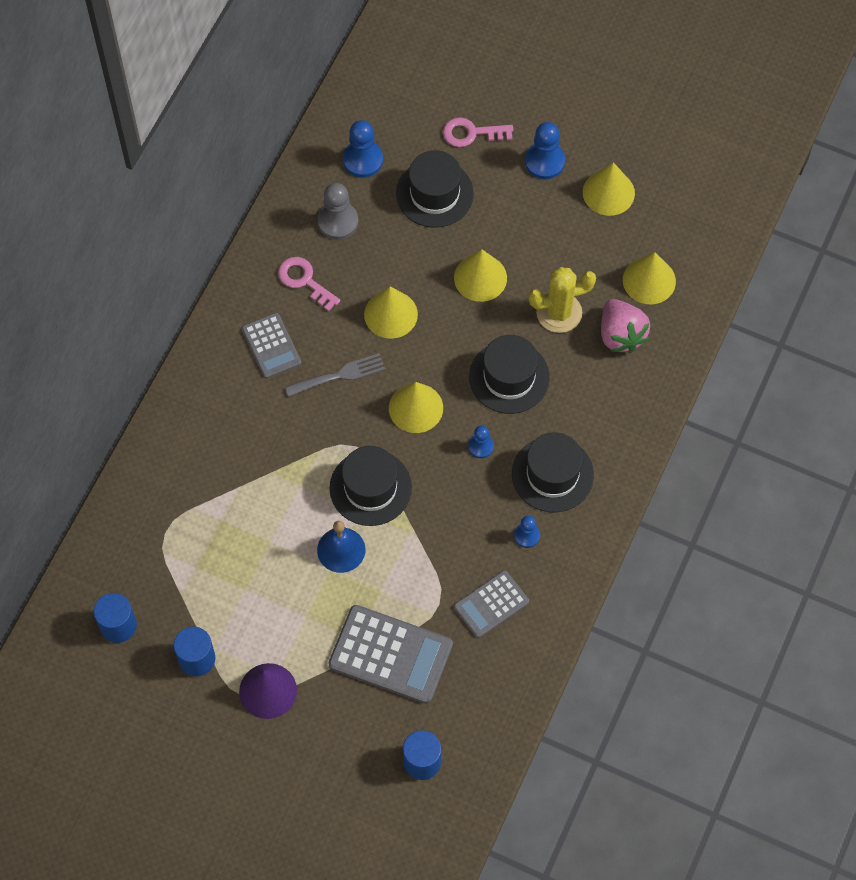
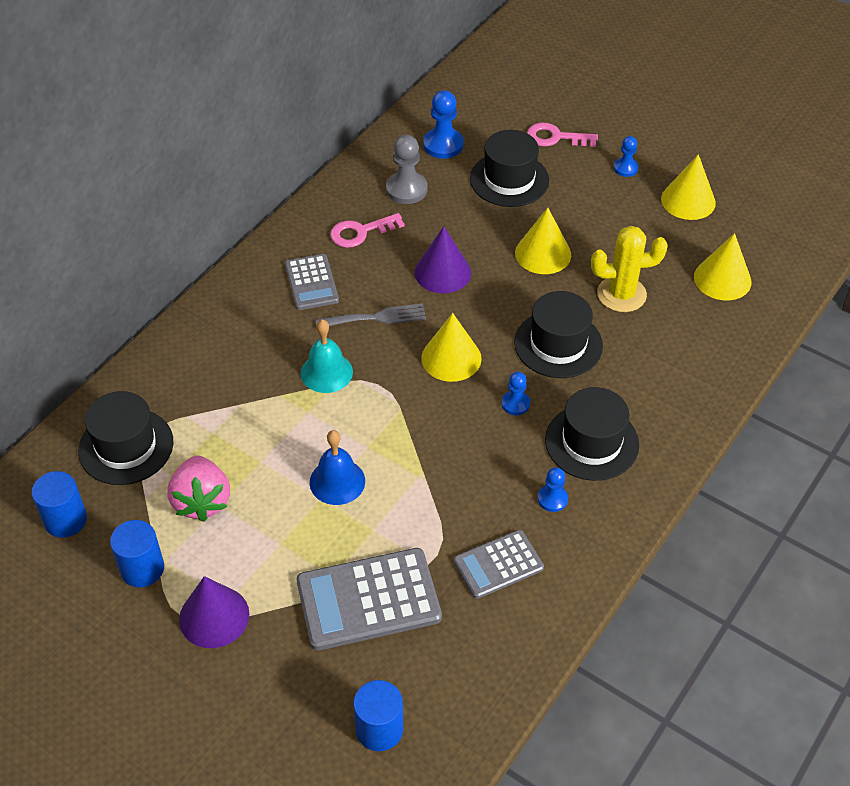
camera: 10 degrees right, 15 degrees down
pink key [278,257,340,311] -> pink key turned 75 degrees counterclockwise [330,213,404,248]
grey calculator [328,605,453,704] -> grey calculator turned 135 degrees clockwise [296,548,442,651]
black hat [329,446,412,526] -> black hat moved to [78,391,173,485]
yellow cone [364,287,418,339] -> purple cone [414,226,471,293]
blue pawn [525,122,565,179] -> blue pawn [614,136,639,177], size x0.60
pink strawberry [601,299,650,353] -> pink strawberry moved to [167,456,230,522]
none -> turquoise bell [301,319,353,393]

